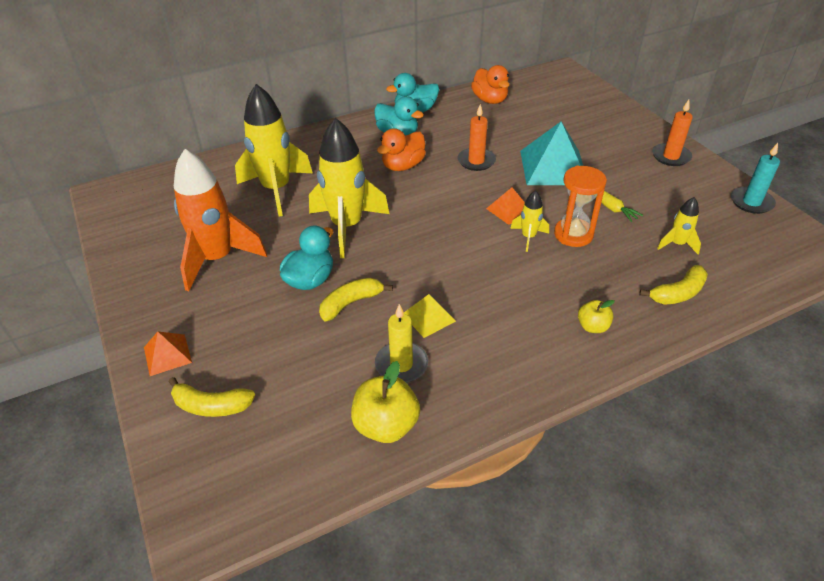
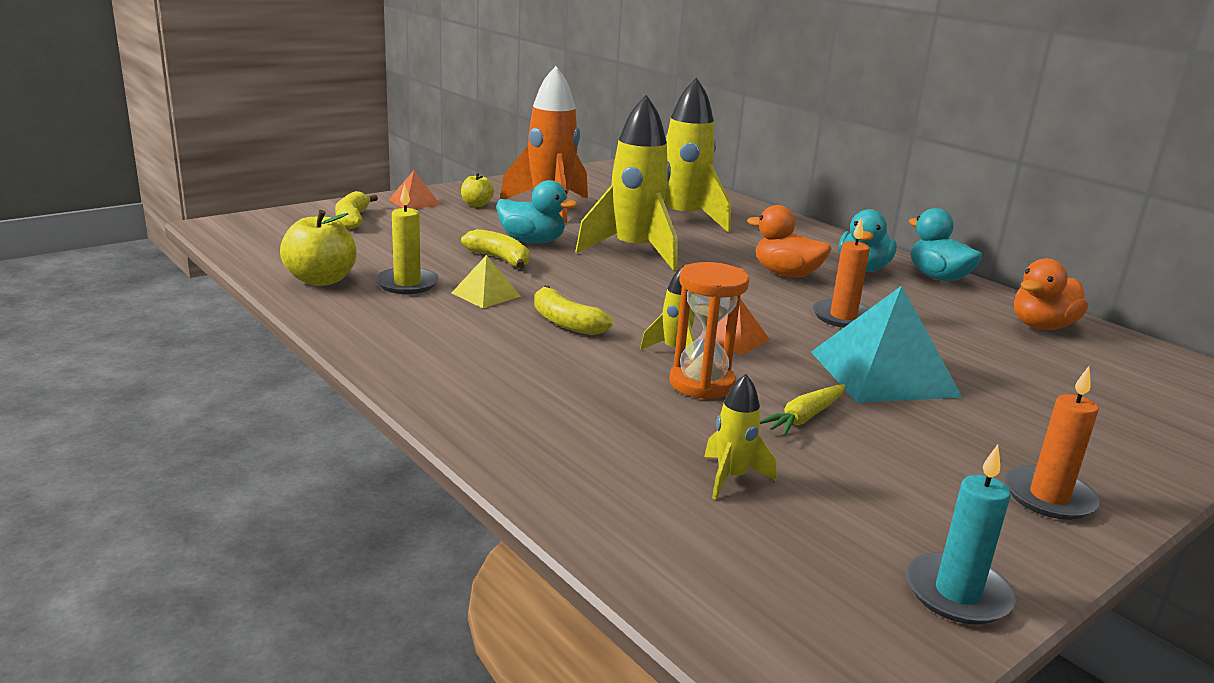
camera: 75 degrees right, 20 degrees down
yellow apple [578,300,615,333] -> yellow apple moved to [461,173,494,207]
yellow banana [640,265,708,305] -> yellow banana moved to [534,285,613,335]

